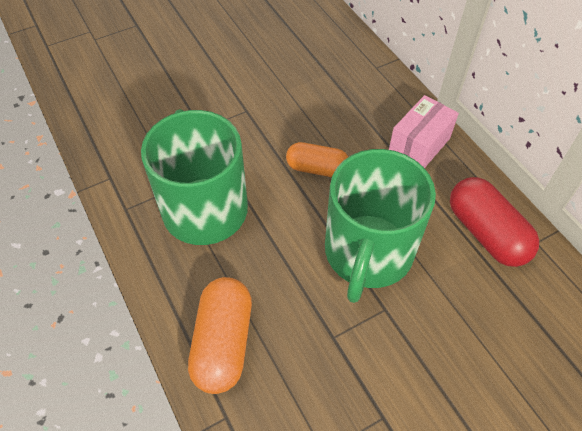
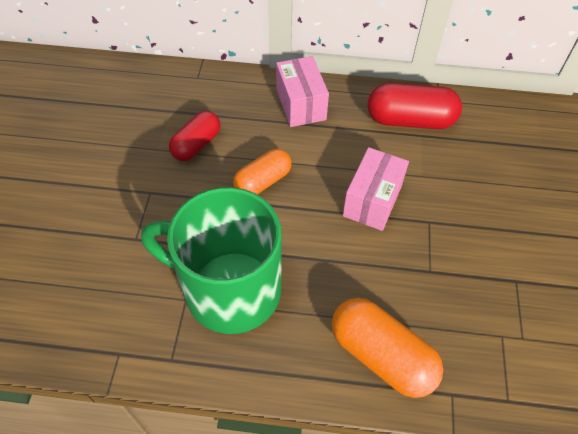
camera: 55 degrees left, 0 degrees up
green mug [325,149,436,303] -> pink box [343,147,409,231]
none -> red capsule [169,111,220,161]

